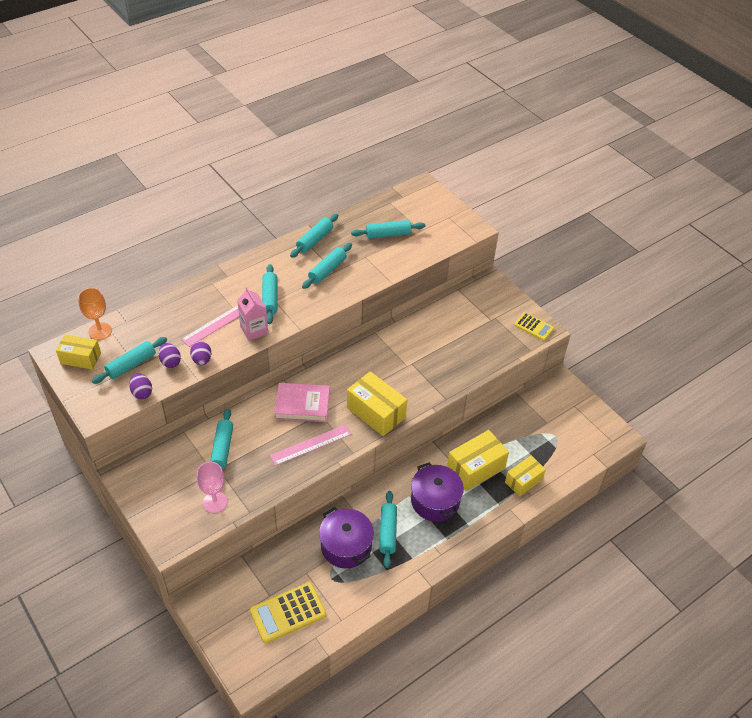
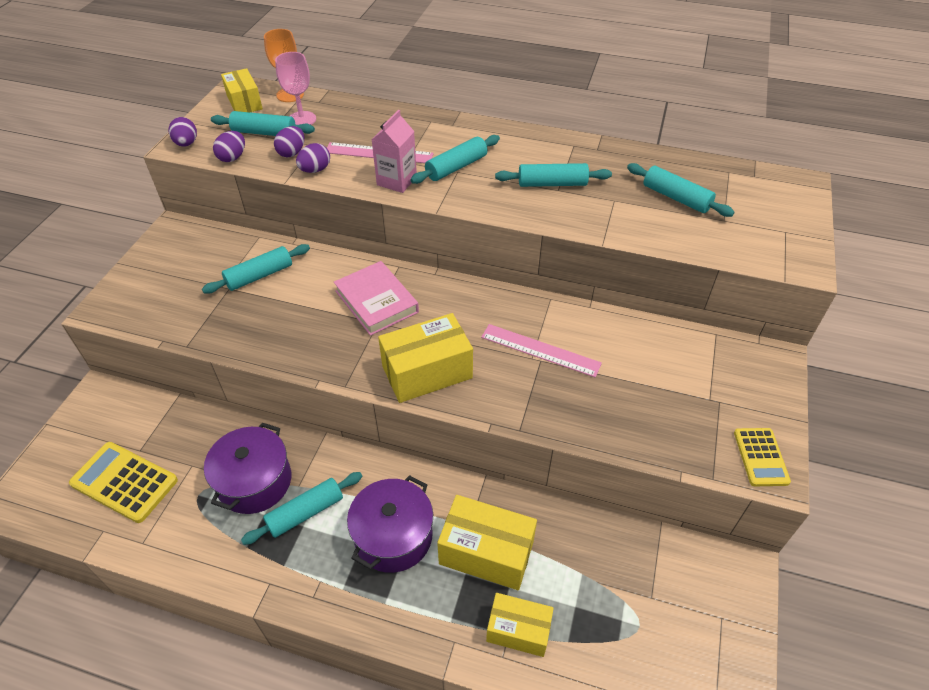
camera: 55 degrees right, 0 degrees up
pink goblet [197,462,228,513] -> pink goblet moved to [275,52,316,125]
pink ruler [270,425,351,466] -> pink ruler moved to [481,324,602,377]
turquoise rolling pin [290,214,338,258] -> none
yellow box [347,371,407,436] -> yellow box turned 60 degrees clockwise [378,313,473,403]
none -> purple egg [168,117,197,147]

